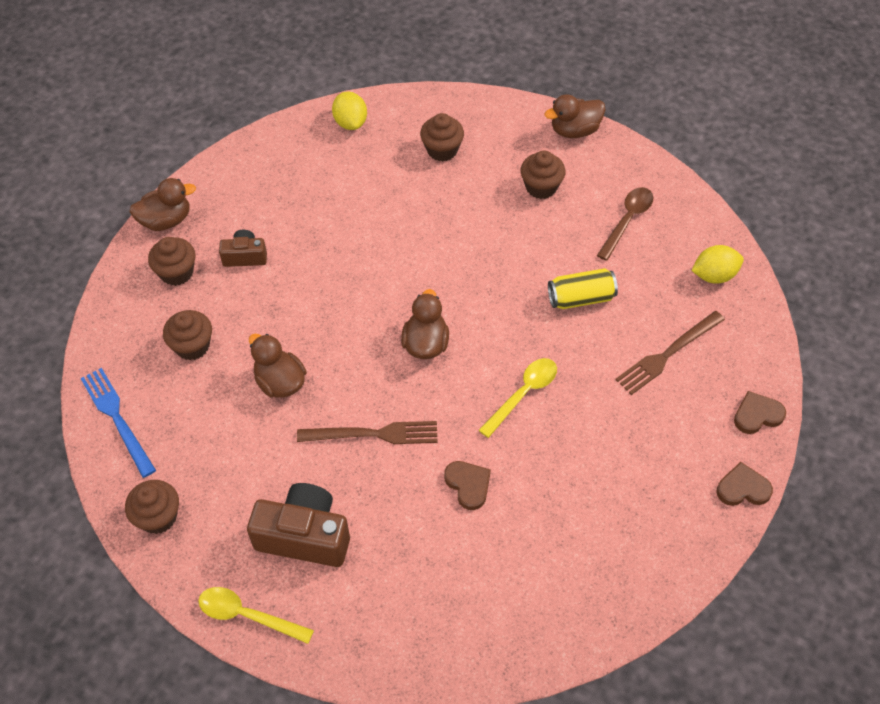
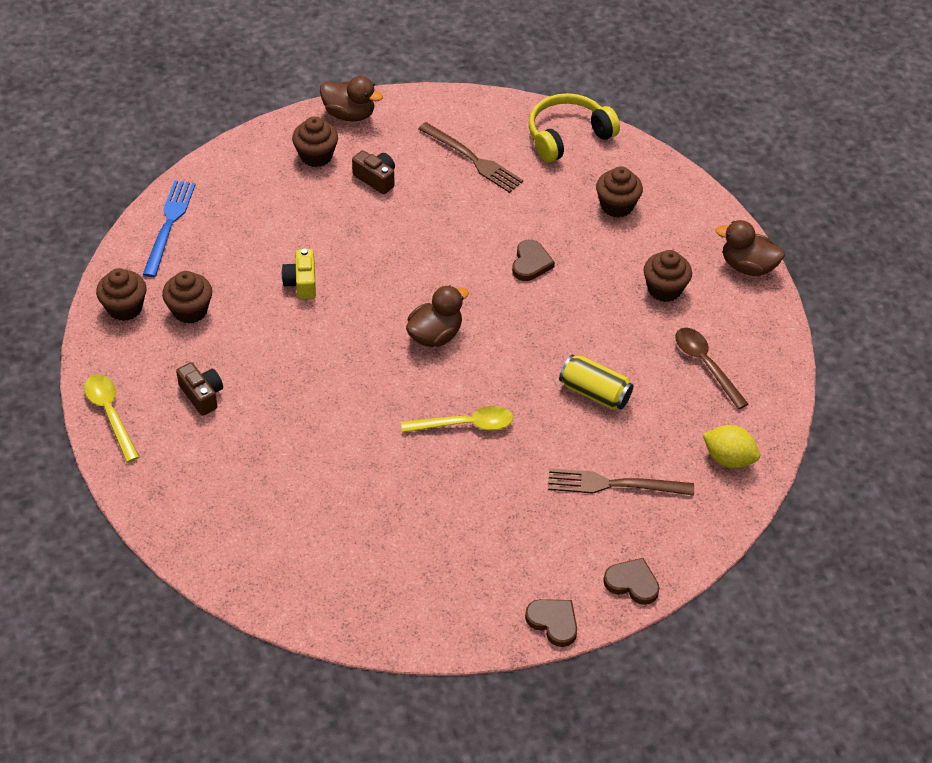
camera: 40 degrees right, 5 degrees down
brown cupcake [163,310,212,360] -> brown cupcake moved to [162,271,212,324]
brown camera [247,483,350,567] -> brown camera [176,362,223,416], size x0.55
brown duck [249,334,307,398] -> yellow camera [281,249,316,299]
brown fork [297,421,438,444] -> brown fork moved to [419,122,523,193]
yellow lemon [332,91,367,130] -> yellow headphones [529,93,620,163]
brown heart [444,461,491,510] -> brown heart moved to [512,240,555,281]
brown spoon [597,187,653,261] -> brown spoon turned 105 degrees counterclockwise [675,328,748,410]

